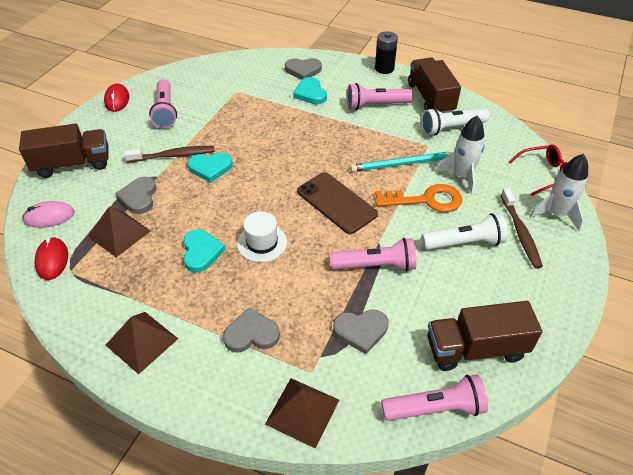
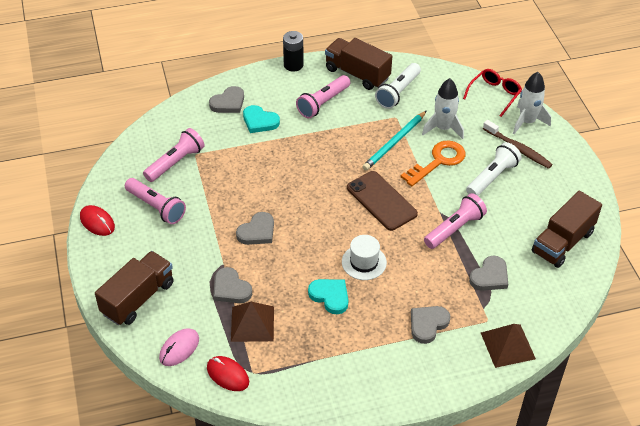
camera: 40 degrees left, 0 degrees up
brown pyramid [106,312,178,374] -> none
brown toothbrush [124,146,215,163] -> none
turquoise heart [188,153,233,183] -> grey heart [236,212,274,245]
brown phone [297,172,378,234] -> brown phone turned 45 degrees clockwise [347,171,418,231]
pink flashlight [381,375,488,421] -> pink flashlight moved to [143,128,205,182]

